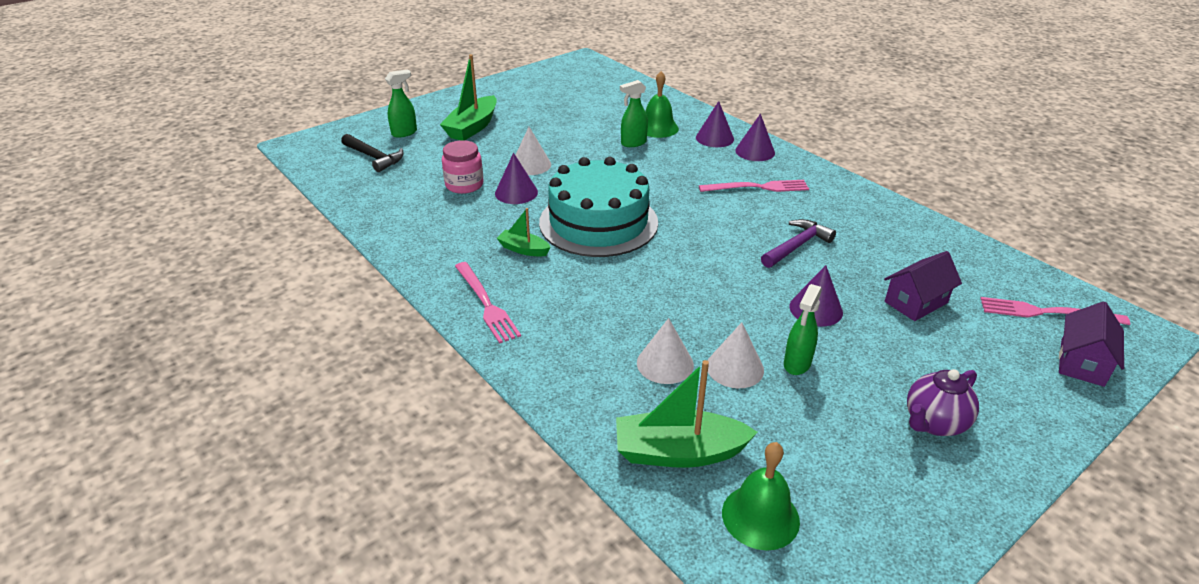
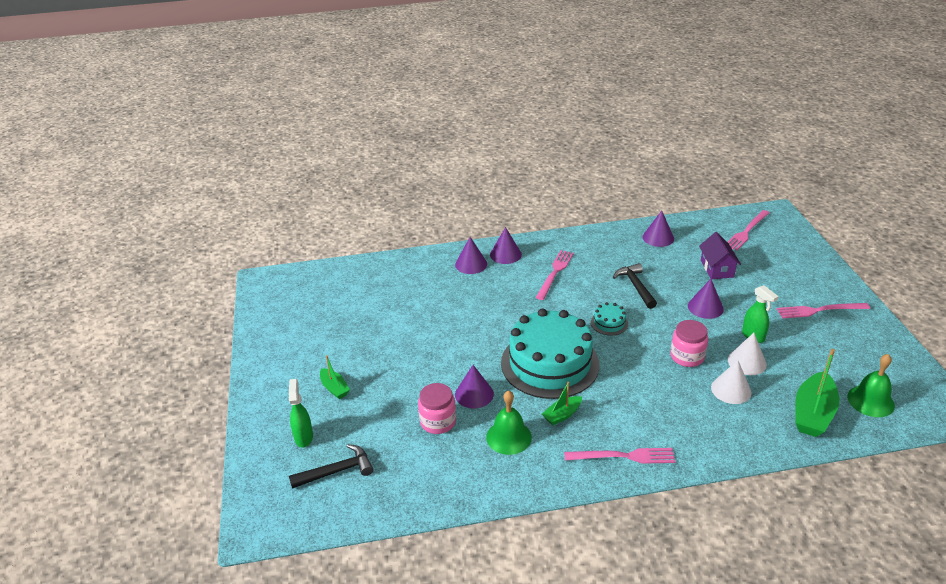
camera: 60 degrees left, 0 degrees up
green boat [440,54,497,140] -> green boat [320,355,350,399], size x0.55
white cone [516,127,551,175] -> none
green spray bottle [620,80,648,147] -> none
green bell [645,71,679,138] -> green bell moved to [486,390,532,455]
purple hammer [761,219,836,268] -> black hammer [613,263,657,309]
purple teapot [907,369,979,436] -> pink fork [777,303,870,319]
purple house [1059,301,1124,387] -> none
none -> turquoise cake [591,302,628,336]
none -> purple cone [643,211,674,247]
none -> pink jar [670,320,708,367]

